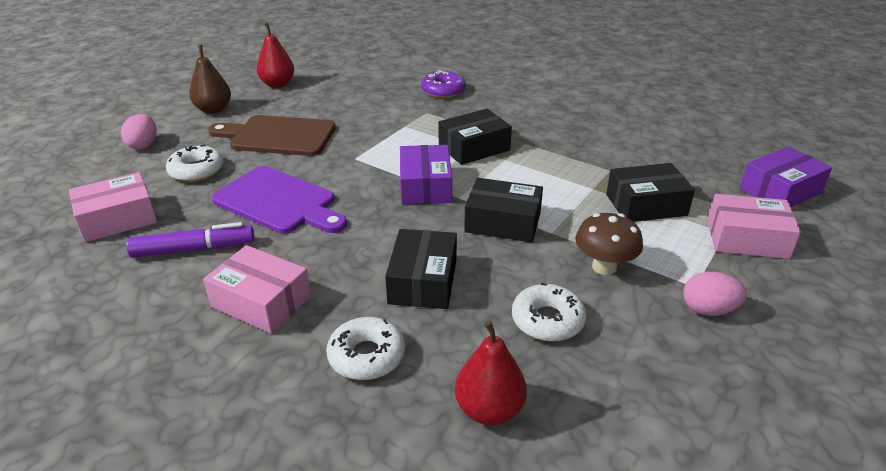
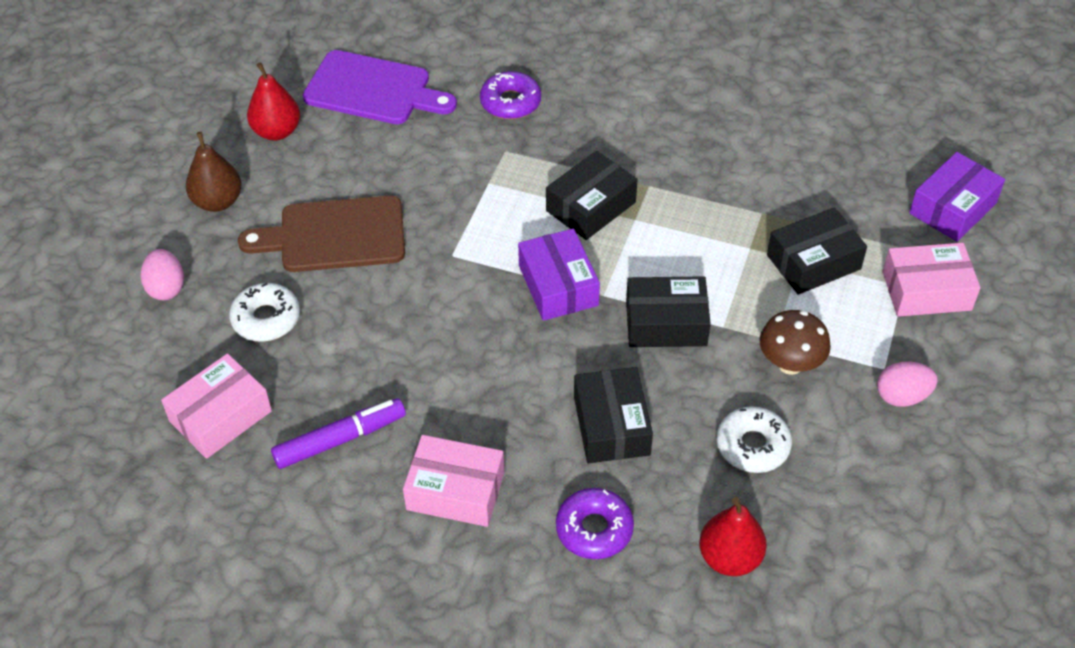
camera: 15 degrees left, 15 degrees up
purple cutting board [212,166,347,234] -> purple cutting board moved to [303,50,457,124]
white donut [326,317,405,380] -> purple donut [556,488,634,559]

